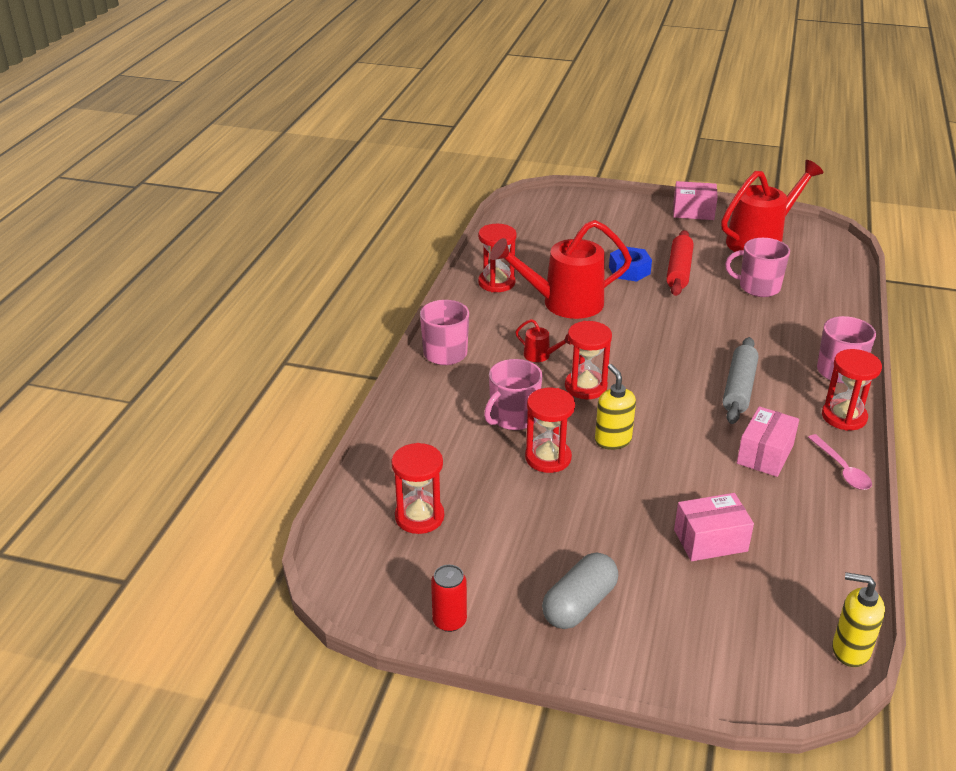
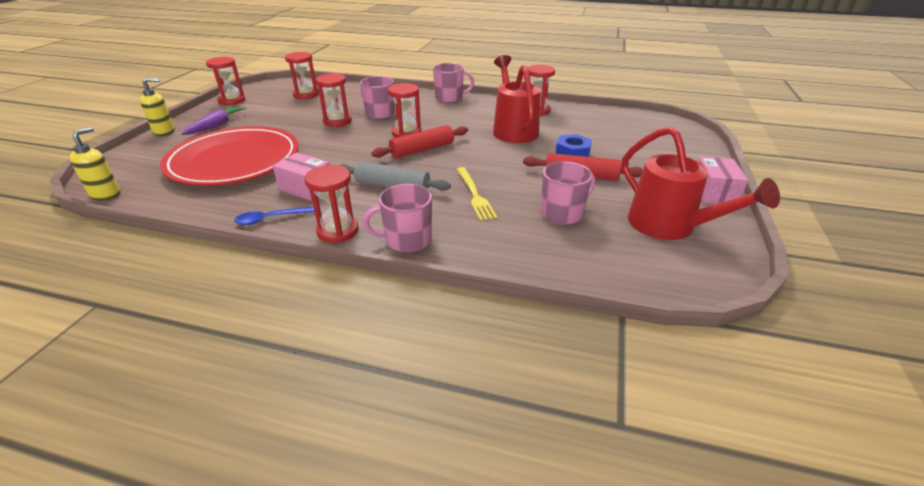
camera: 90 degrees right, 0 degrees up
red can [431,565,467,632] -> red hourglass [206,57,245,106]
red watering can [516,319,571,362] -> none
grey capsule [542,553,618,629] -> purple carrot [181,105,246,135]
yellow soap dispenser [595,364,636,450] -> yellow soap dispenser moved to [140,78,175,137]
pink box [674,493,754,561] -> red plate [160,126,299,186]
pink mug [725,238,790,297] -> pink mug turned 45 degrees clockwise [541,161,595,225]
pink spoon [808,434,872,490] -> blue spoon [234,207,315,225]
none -> red rolling pin [371,125,468,158]
none -> yellow fork [457,167,497,221]

